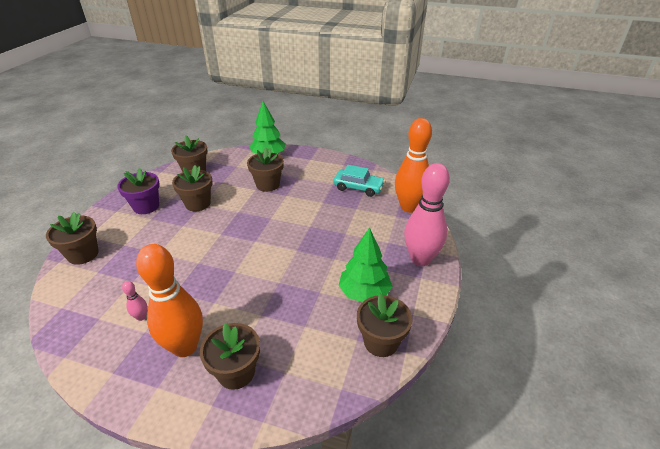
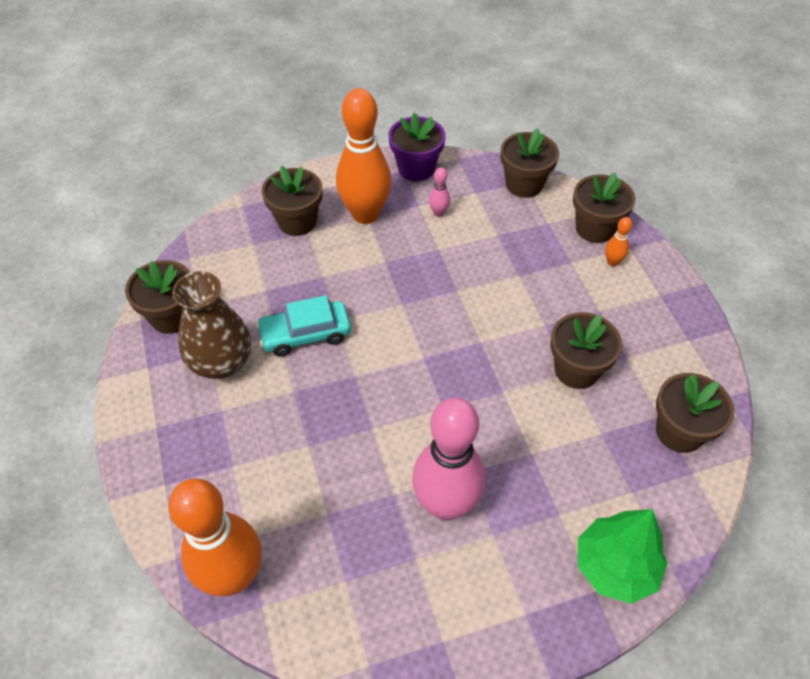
camera: 145 degrees right, 15 degrees up
purple flower pot [117,168,160,214] -> purple flower pot moved to [388,113,446,181]
brown flower pot [247,148,284,192] -> brown flower pot moved to [501,128,559,198]
turquoise car [334,165,385,197] -> turquoise car moved to [256,295,351,357]
green tree [339,227,393,302] -> brown vase [172,271,251,379]
pink bowling pin [404,163,450,266] -> pink bowling pin moved to [412,398,485,521]
none -> orange bowling pin [605,217,632,266]

